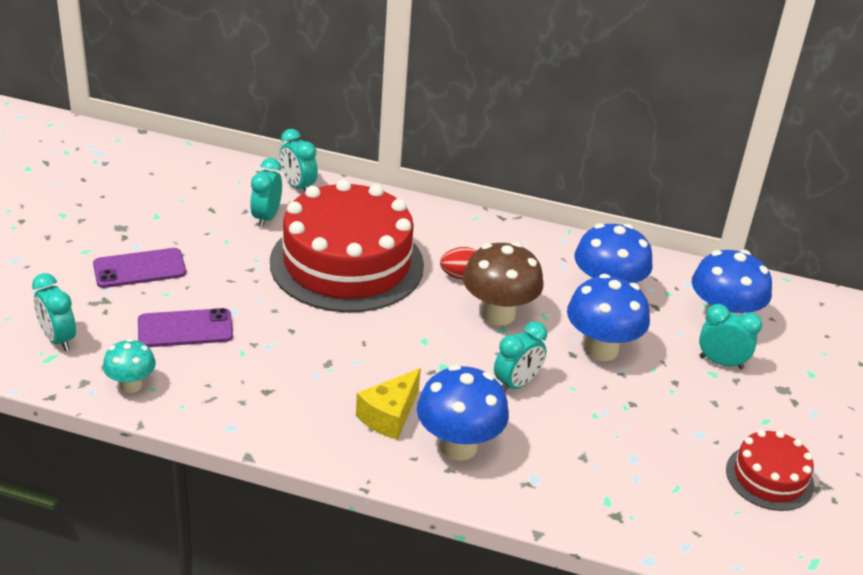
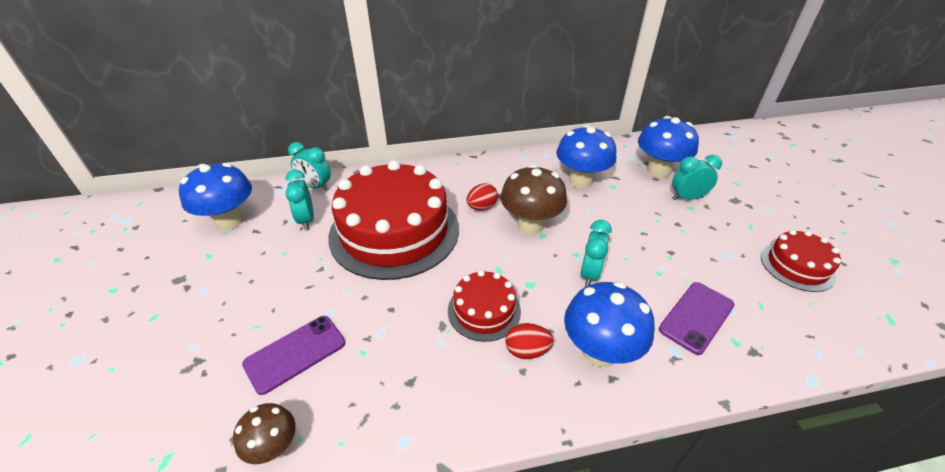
camera: 25 degrees left, 5 degrees up
turquoise clock [32,273,76,351] -> none
purple phone [93,248,186,288] -> purple phone moved to [659,282,735,355]
turquoise mushroom [103,339,156,393] -> brown mushroom [233,403,296,464]
yellow cheese [356,368,421,440] -> red egg [505,323,554,359]
blue mushroom [567,274,650,361] -> blue mushroom moved to [179,163,252,230]
none -> red cake [448,270,521,342]

